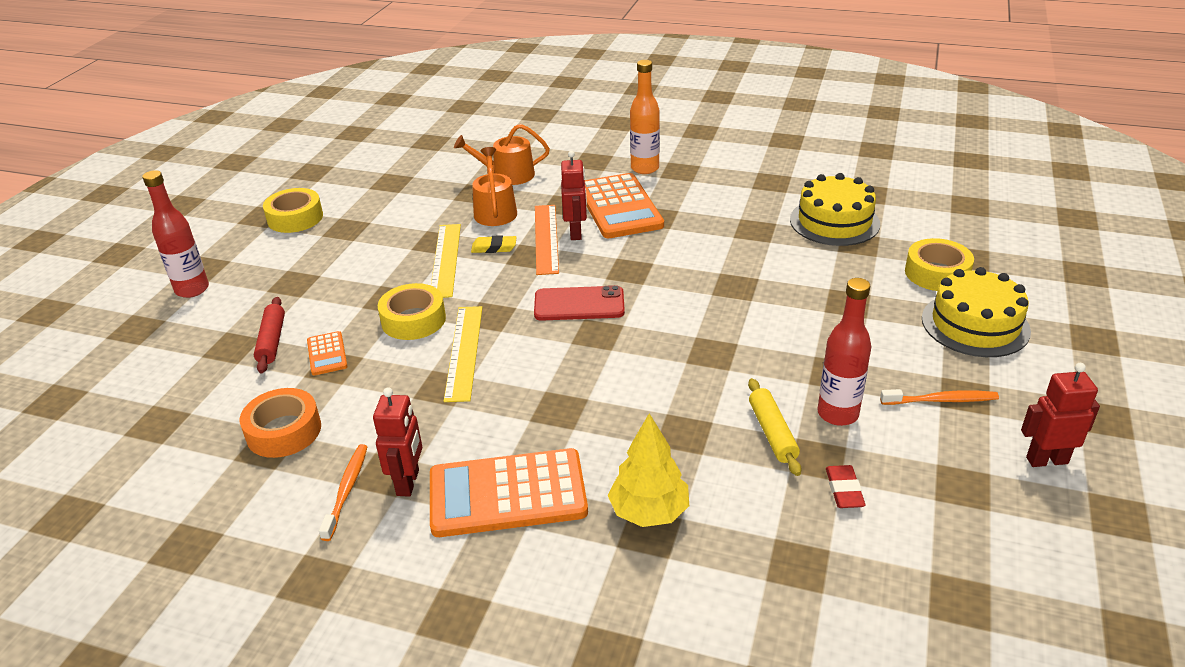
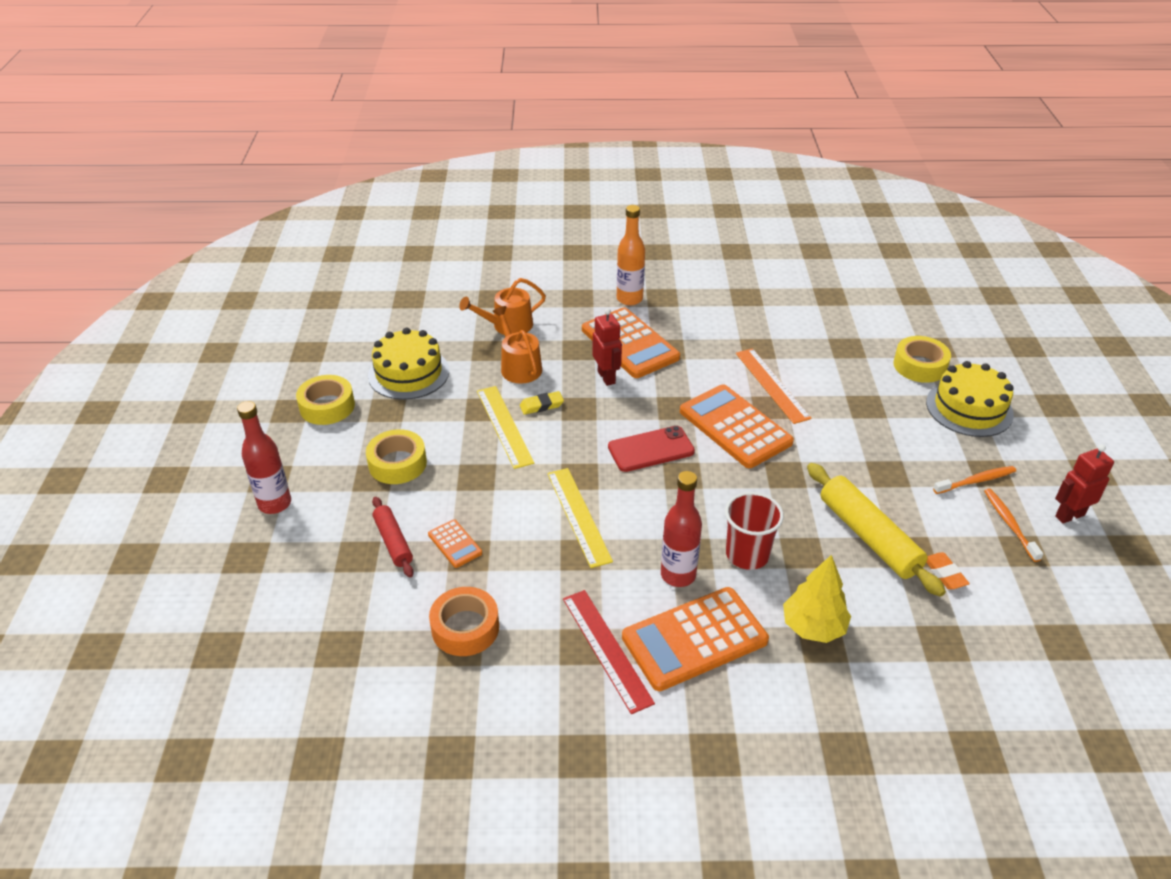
camera: 20 degrees left, 5 degrees up
orange toothbrush [319,444,368,541] -> orange toothbrush moved to [984,489,1043,562]
red robot [373,387,422,497] -> red ruler [563,590,655,714]
yellow tape [378,283,446,340] -> yellow tape moved to [366,429,427,484]
orange ruler [535,205,559,275] -> orange ruler moved to [736,348,812,424]
yellow rolling pin [748,378,802,476] -> yellow rolling pin [807,463,946,597], size x1.72
yellow cake [790,173,880,246] -> yellow cake moved to [368,328,449,400]
red bottle [818,278,871,426] -> red bottle moved to [661,471,702,587]
red eraser [826,465,866,508] -> orange eraser [926,552,970,590]
none -> orange calculator [680,384,794,468]
none -> red cup [725,492,784,570]

